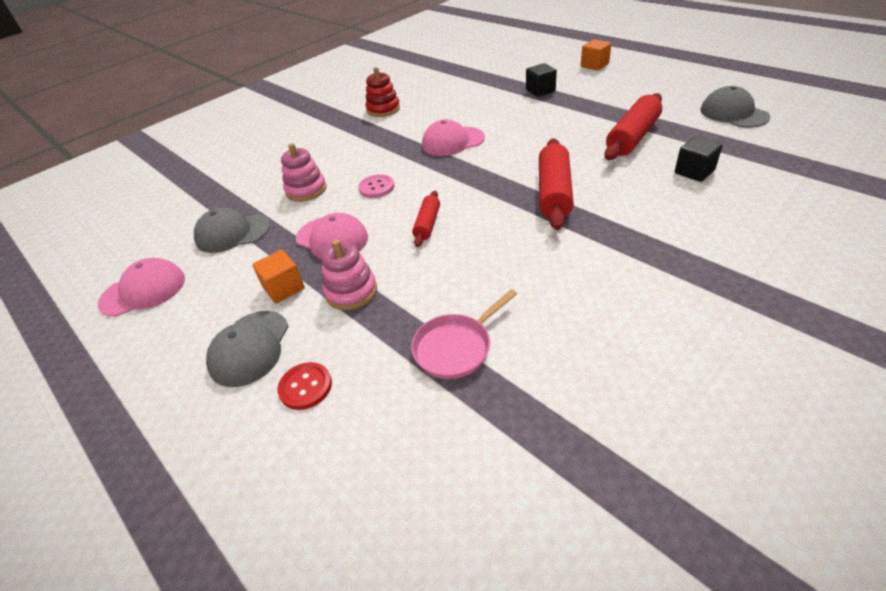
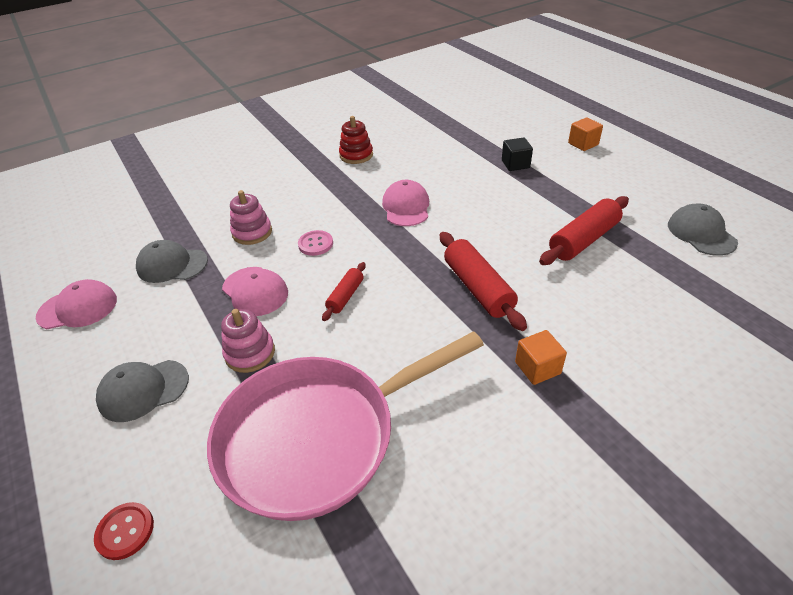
camera: 10 degrees right, 0 degrees up
grey cap [206,311,289,387] -> grey cap turned 45 degrees clockwise [96,360,189,422]
orange cube [252,250,305,303] -> orange cube moved to [515,330,567,385]
red button [277,362,332,410] -> red button moved to [94,502,154,560]
pink pan [411,289,517,379] -> pink pan [207,331,484,521], size x2.36
pink cap [422,119,485,156] -> pink cap turned 90 degrees clockwise [382,180,429,226]
red rolling pin [539,138,574,230] -> red rolling pin turned 45 degrees counterclockwise [440,232,527,331]
black cube [675,136,723,182] -> none

